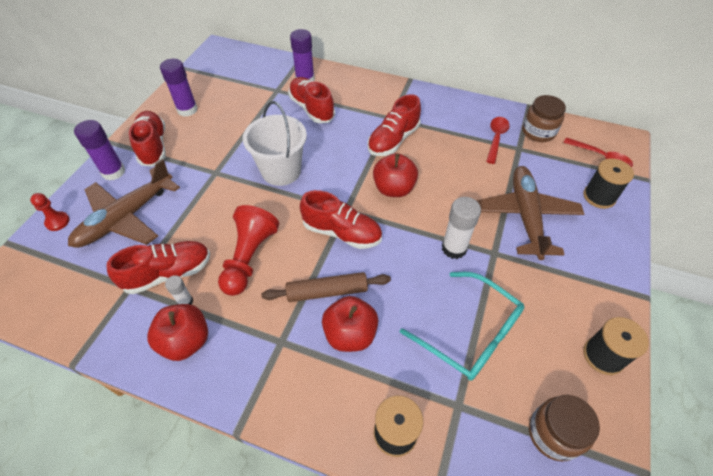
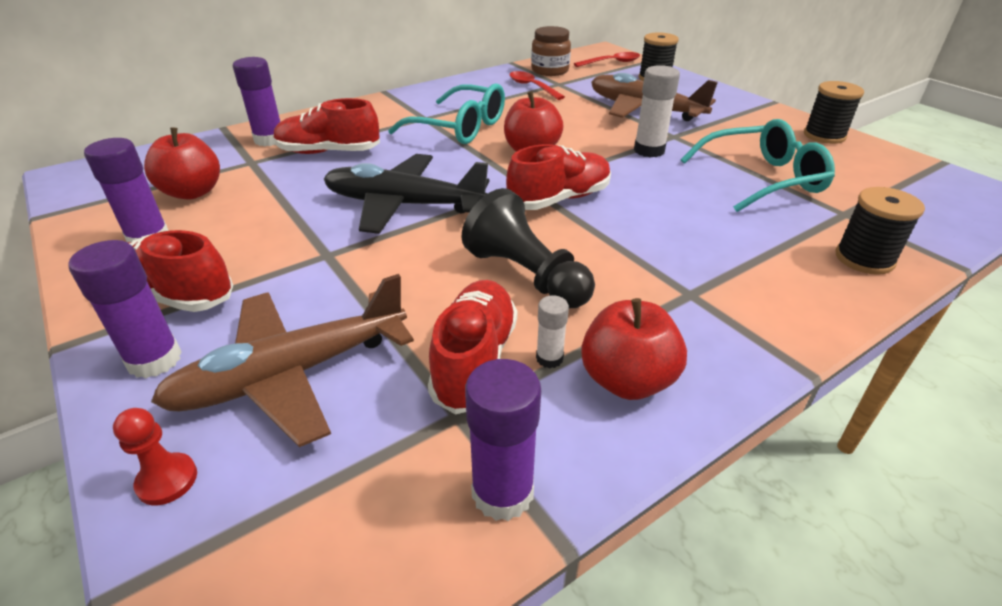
camera: 55 degrees left, 15 degrees down
brown plane [68,159,180,248] -> brown plane turned 75 degrees clockwise [151,274,414,447]
red pawn [218,205,279,296] -> black pawn [462,188,595,308]
white bucket [243,101,307,186] -> black plane [324,154,489,234]
brown rolling pin [261,272,391,302] -> none
red apple [322,296,378,352] -> red apple moved to [144,127,220,200]
red shoe [367,94,421,156] -> turquoise glasses [388,83,505,144]
brown jar [529,395,600,462] -> none
none -> purple glue stick [465,359,541,521]

